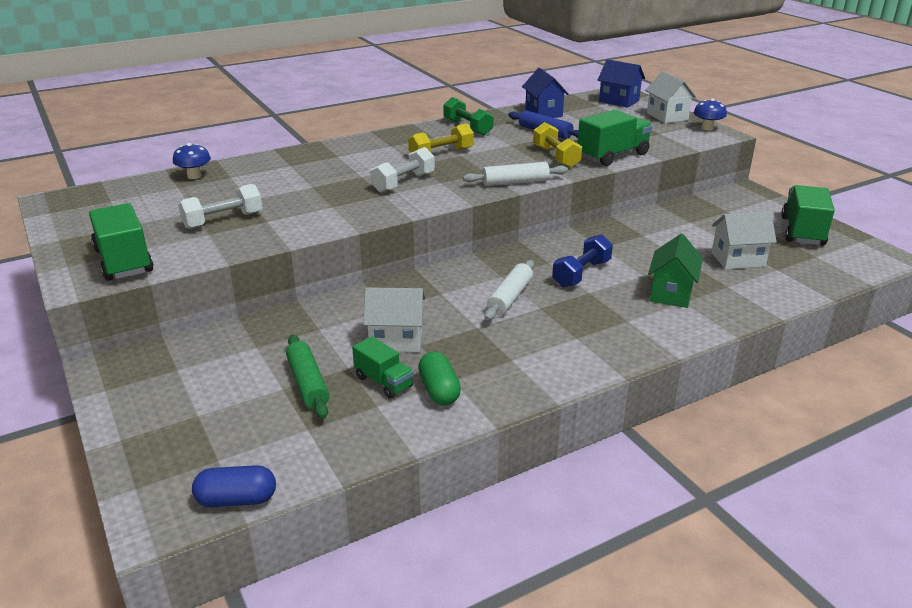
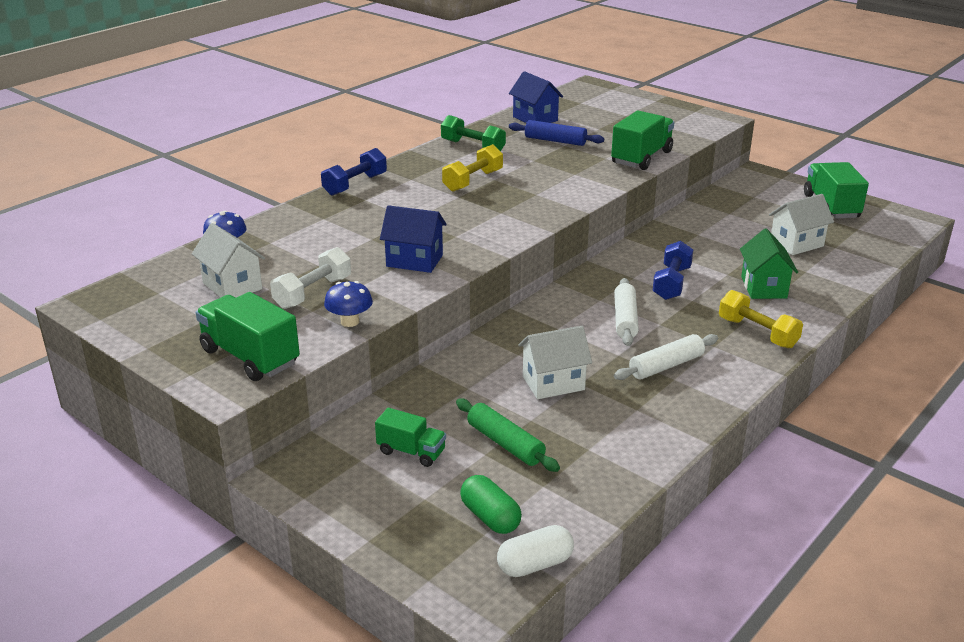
camera: 20 degrees left, 0 degrees up
blue capsule [192,465,276,507] -> white capsule [497,525,574,577]
green truck [352,336,414,399] -> green truck moved to [375,408,446,467]
white dumbbell [370,147,435,193] -> none
green capsule [418,352,461,405] -> green capsule moved to [460,475,522,534]
white rolling pin [463,162,568,186] -> white rolling pin moved to [614,334,718,380]
yellow dumbbell [533,122,582,168] -> yellow dumbbell moved to [719,290,803,348]
blue house [598,59,645,108] -> blue house moved to [380,205,447,273]
white house [645,71,697,123] -> white house moved to [192,223,265,297]
blue mushroom [694,98,727,131] -> blue mushroom moved to [324,281,373,327]
none -> blue dumbbell [321,148,387,196]

